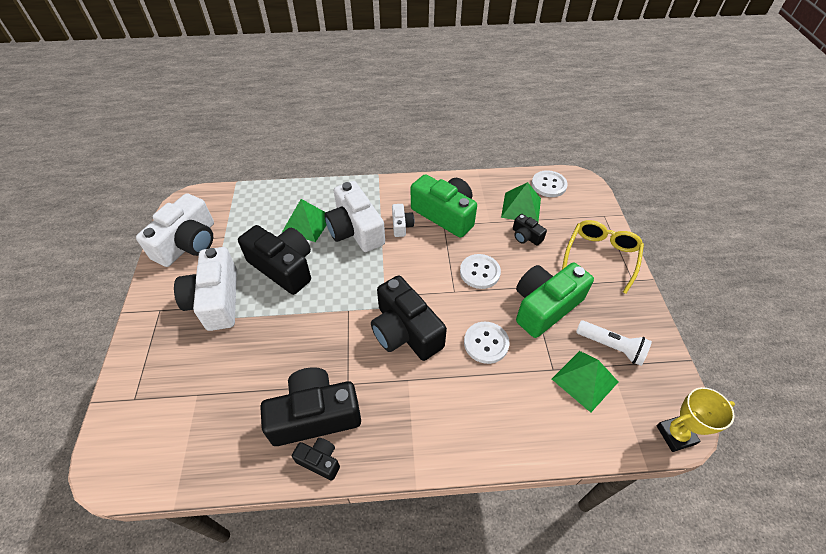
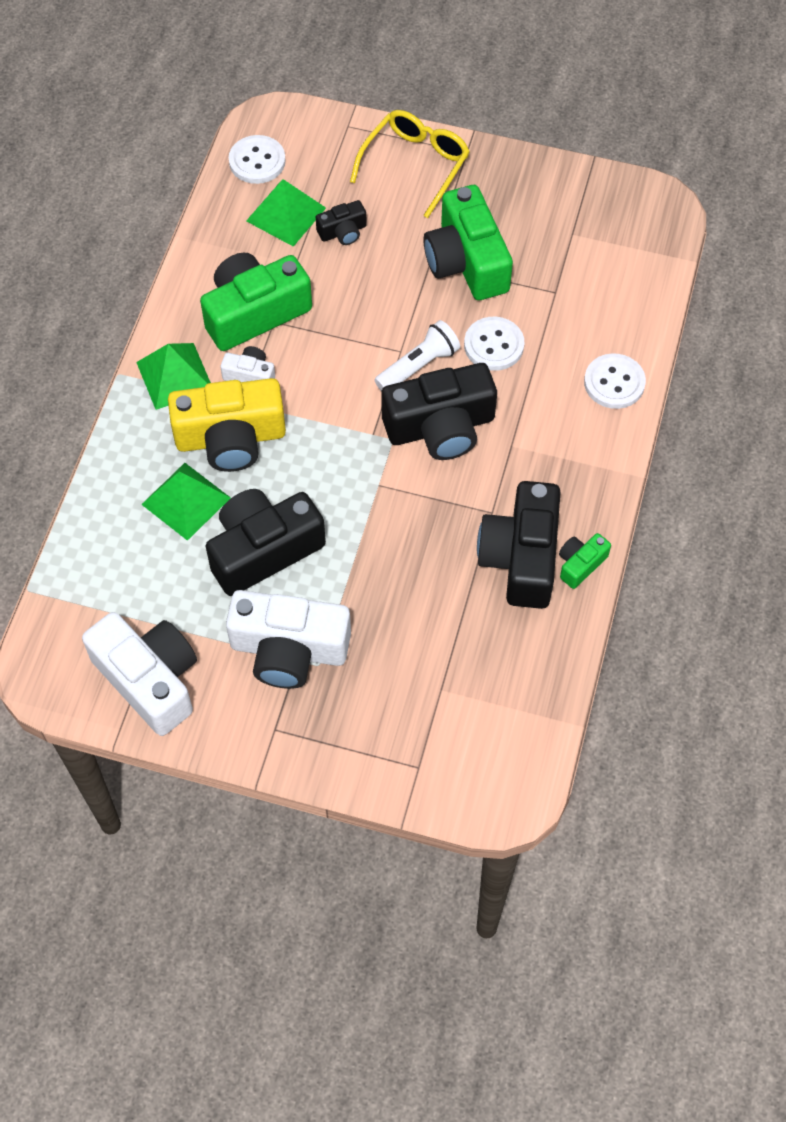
camera: 70 degrees left, 10 degrees up
black camera [292,438,340,481] -> green camera [559,533,611,589]
white camera [324,181,385,252] -> yellow camera [168,378,286,472]
white button [460,254,501,289] -> white button moved to [584,353,646,409]
green pyramid [552,351,618,413] -> green pyramid moved to [136,343,211,410]
yellow glasses [562,220,644,294] -> yellow glasses turned 75 degrees clockwise [350,110,470,218]
white flashlight [576,320,652,366] -> white flashlight moved to [374,320,460,391]
yellow trophy [656,387,735,452] -> none

